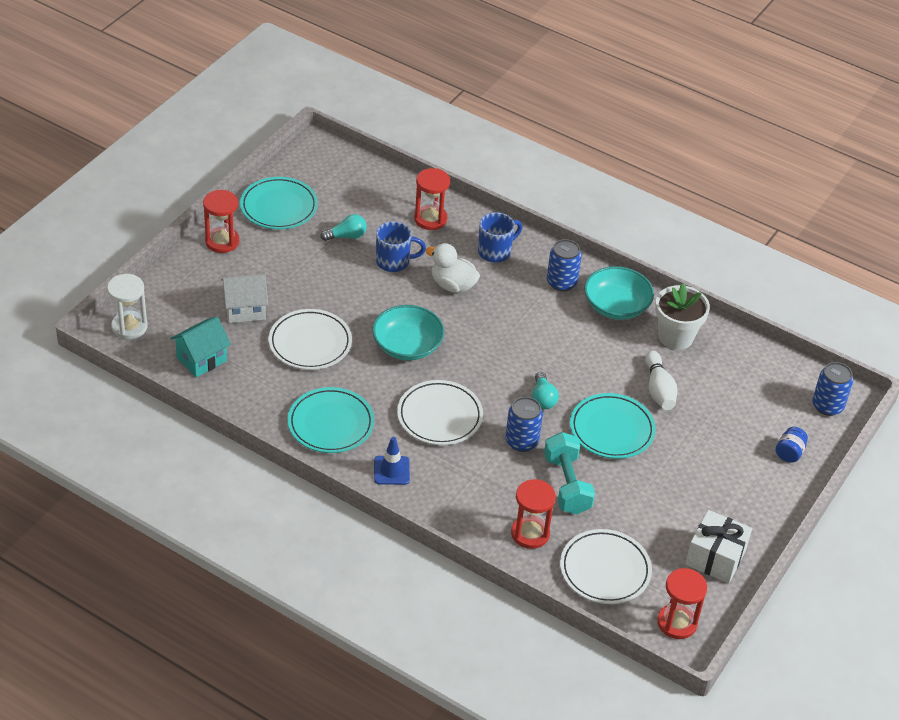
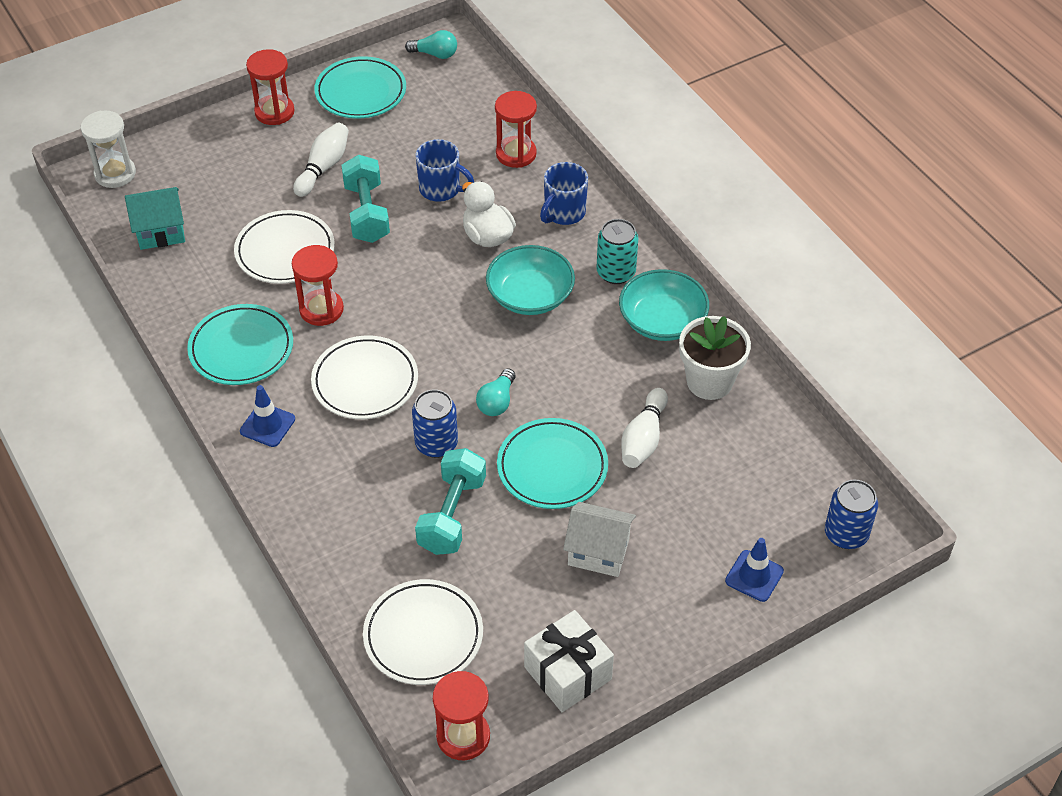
camera: 30 degrees right, 5 degrees up
white house [221,274,268,323] -> white house moved to [563,502,636,577]
turquoise light bulb [320,214,367,241] -> turquoise light bulb moved to [405,30,457,59]
turquoise bowl [372,305,444,360] -> turquoise bowl moved to [486,245,575,315]
blue mug [478,212,522,263] -> blue mug turned 135 degrees clockwise [540,162,588,225]
red hourglass [511,479,556,549] -> red hourglass moved to [292,245,344,326]
blue can [547,239,582,291] -> turquoise can [596,219,638,284]
blue jar [776,427,808,463] -> blue traffic cone [725,538,784,602]
none -> white bowling pin [293,123,349,197]
none -> turquoise dumbbell [341,155,390,243]

